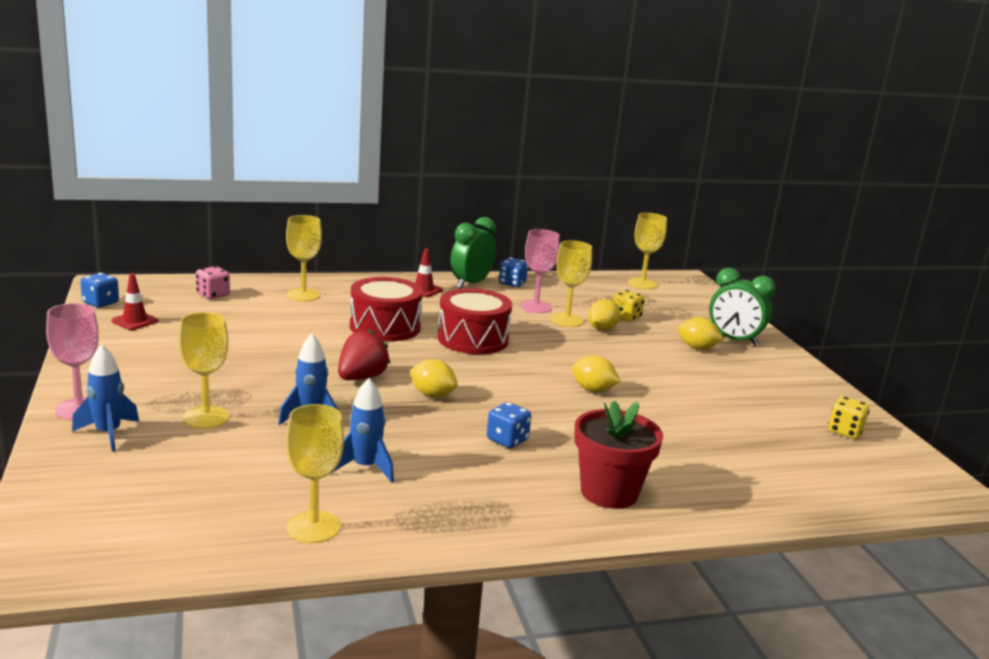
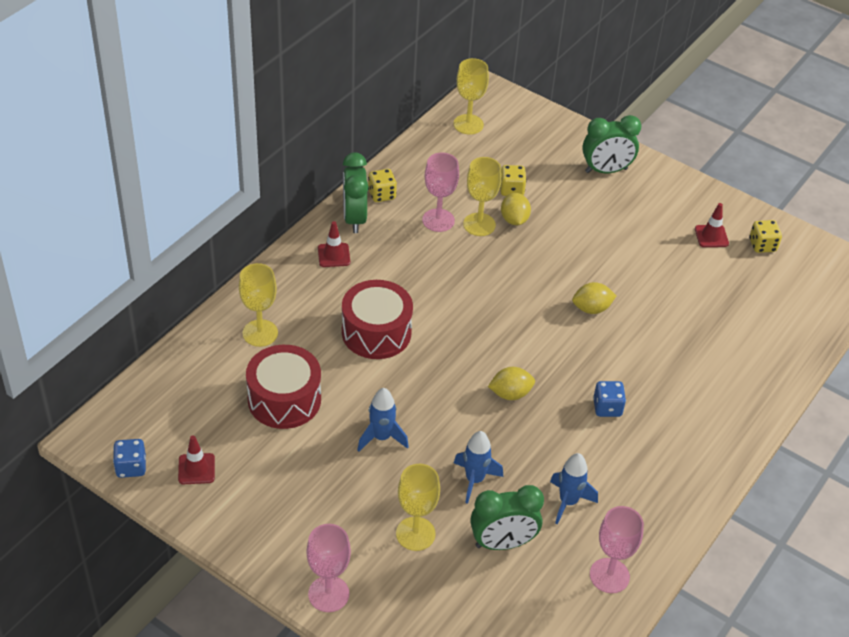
camera: 40 degrees left, 25 degrees up
blue rocket [72,344,139,452] -> blue rocket moved to [357,388,409,451]
pink dice [196,266,230,299] -> none
yellow goblet [286,404,344,543] -> pink goblet [590,506,644,593]
red strawberry [338,329,391,380] -> none
red drum [438,288,512,354] -> red drum moved to [246,345,321,429]
blue dice [499,257,528,287] -> yellow dice [368,169,397,202]
red flower pot [574,401,663,509] -> none
yellow lemon [678,317,723,350] -> none
none -> green clock [470,485,544,550]
none -> red traffic cone [695,203,729,247]

